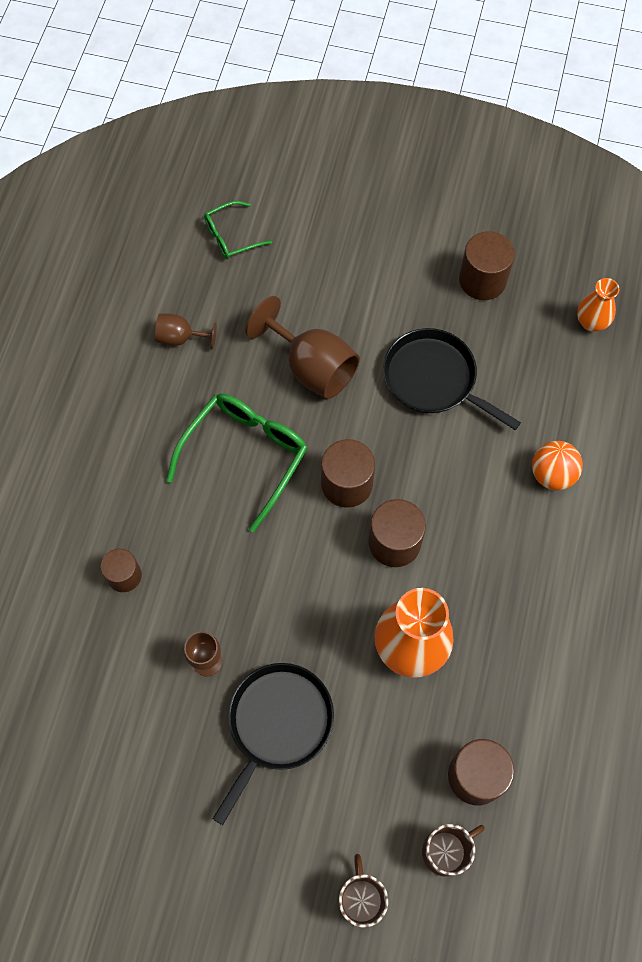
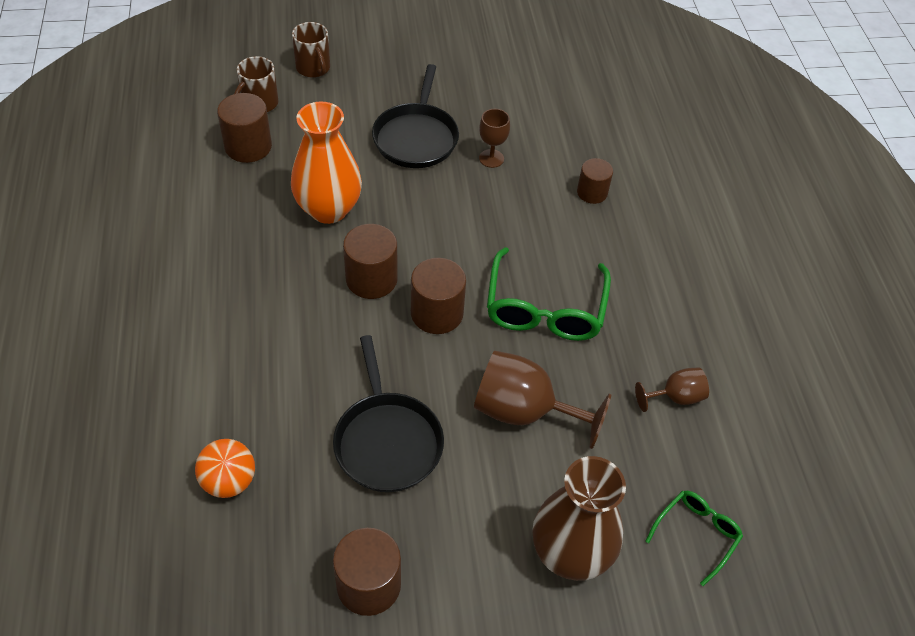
camera: 155 degrees right, 15 degrees down
black pan [383,328,521,430] -> black pan turned 60 degrees clockwise [333,335,444,492]
orange ball [532,441,583,490] -> orange ball moved to [195,439,255,498]
orange vase [577,278,619,331] -> none
none -> brown vase [532,456,626,581]

